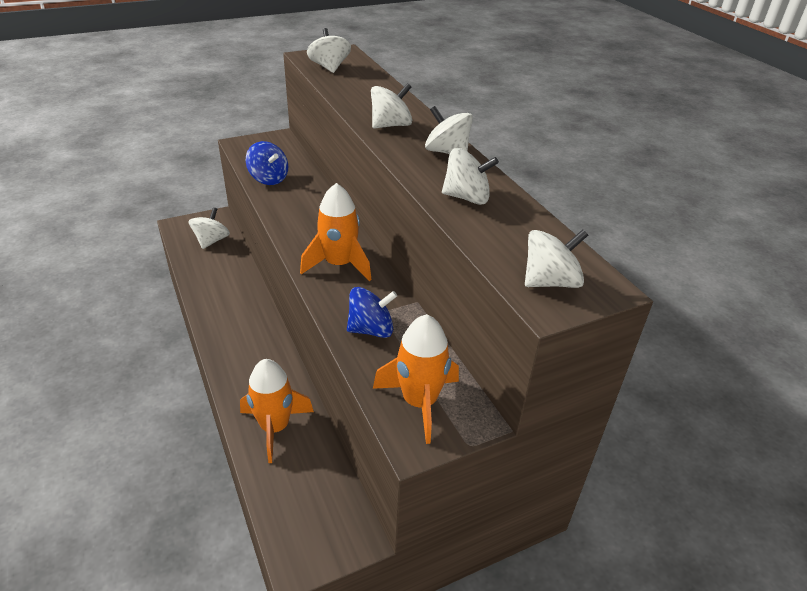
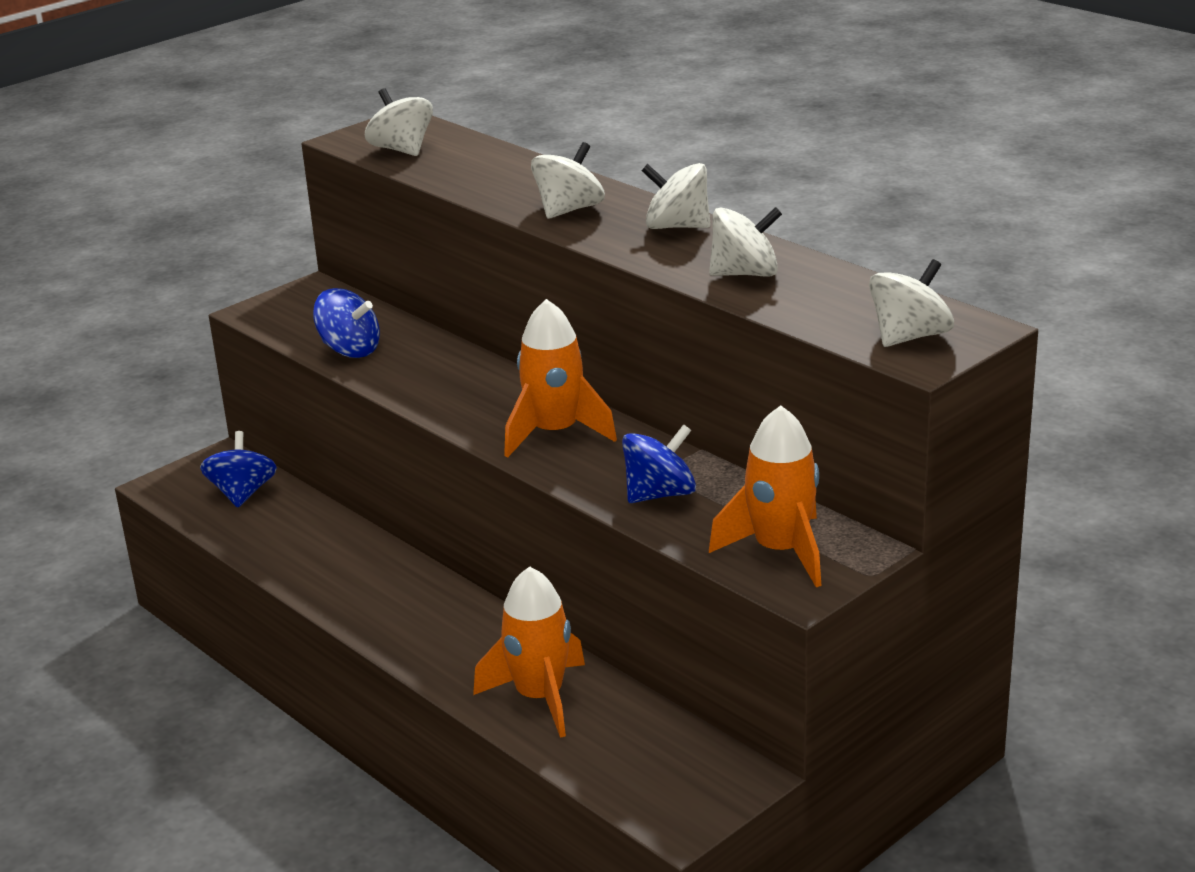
camera: 15 degrees left, 10 degrees down
white spinning top [188,207,230,249] -> blue spinning top [200,431,277,508]

